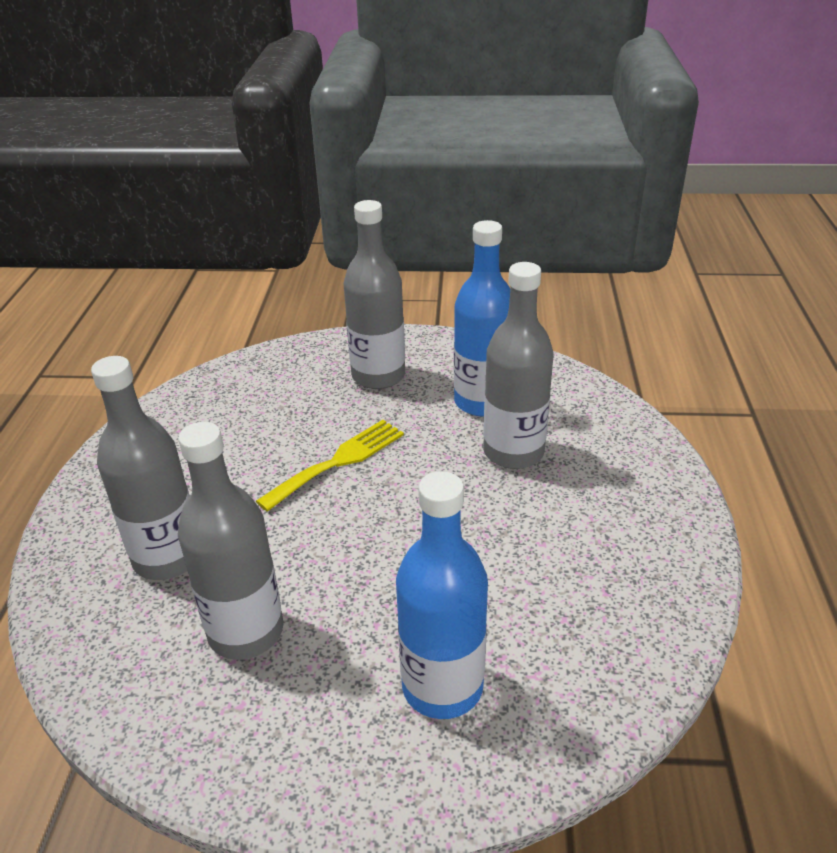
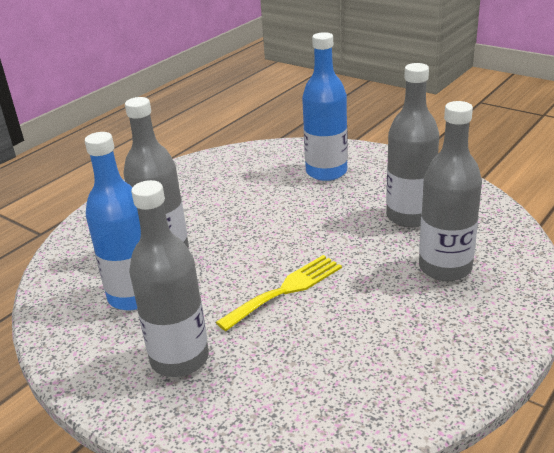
camera: 145 degrees left, 5 degrees down
yellow fork [256,420,404,512] -> yellow fork turned 150 degrees clockwise [216,255,342,331]

